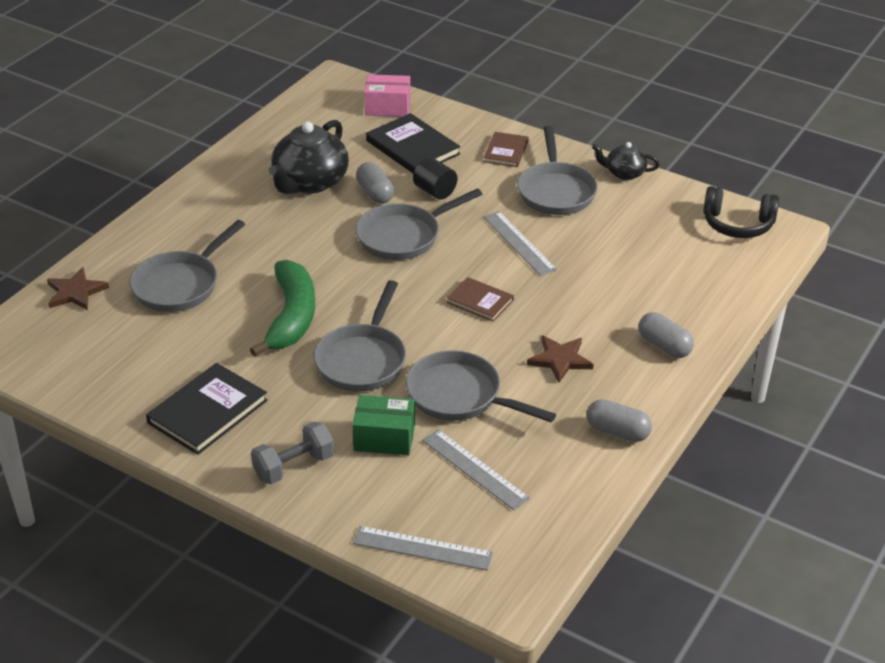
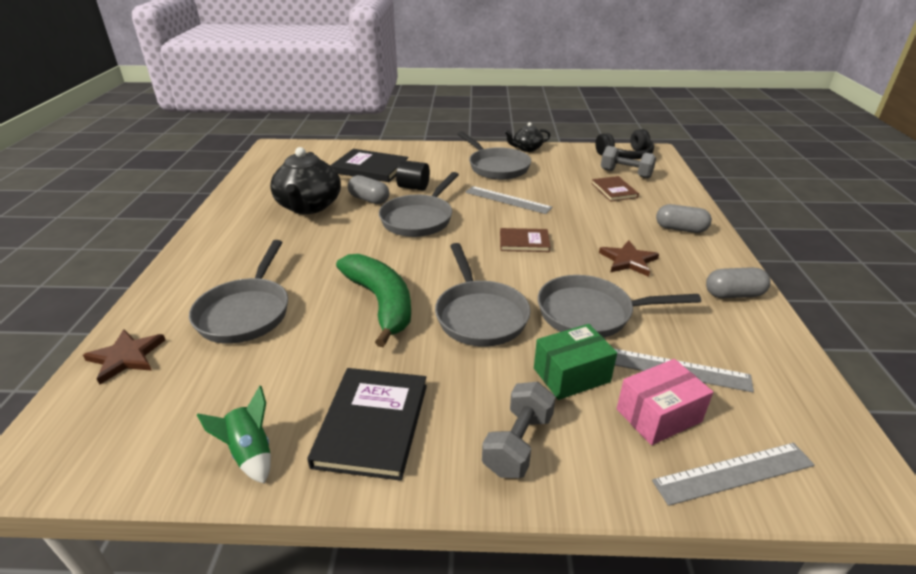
camera: 30 degrees left, 5 degrees down
pink box [364,74,410,117] -> pink box moved to [617,359,713,445]
brown book [484,132,529,167] -> brown book moved to [592,176,639,202]
none -> green rocket [197,386,271,484]
none -> grey dumbbell [601,146,656,178]

